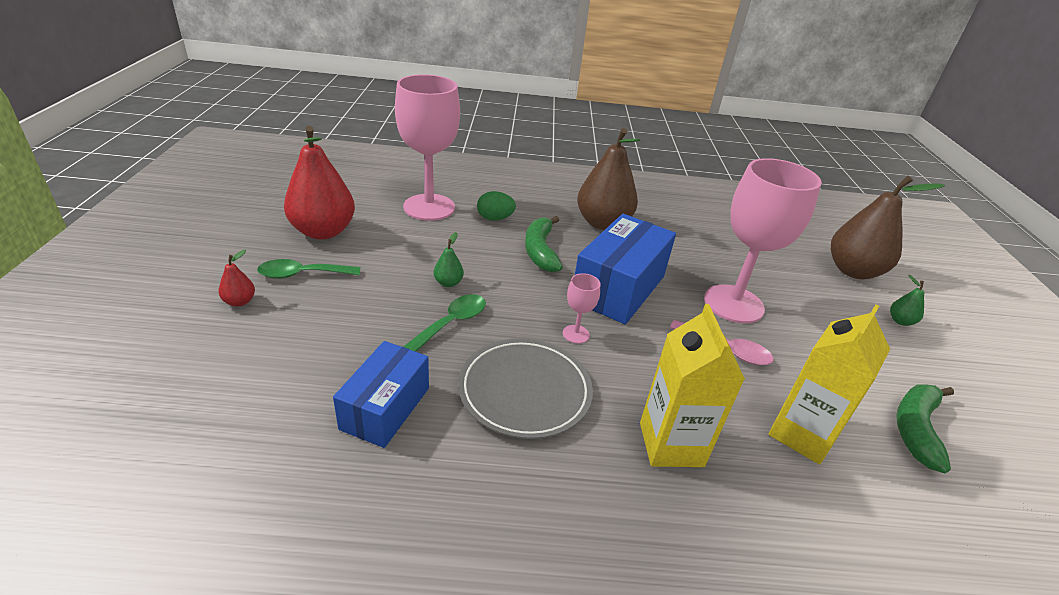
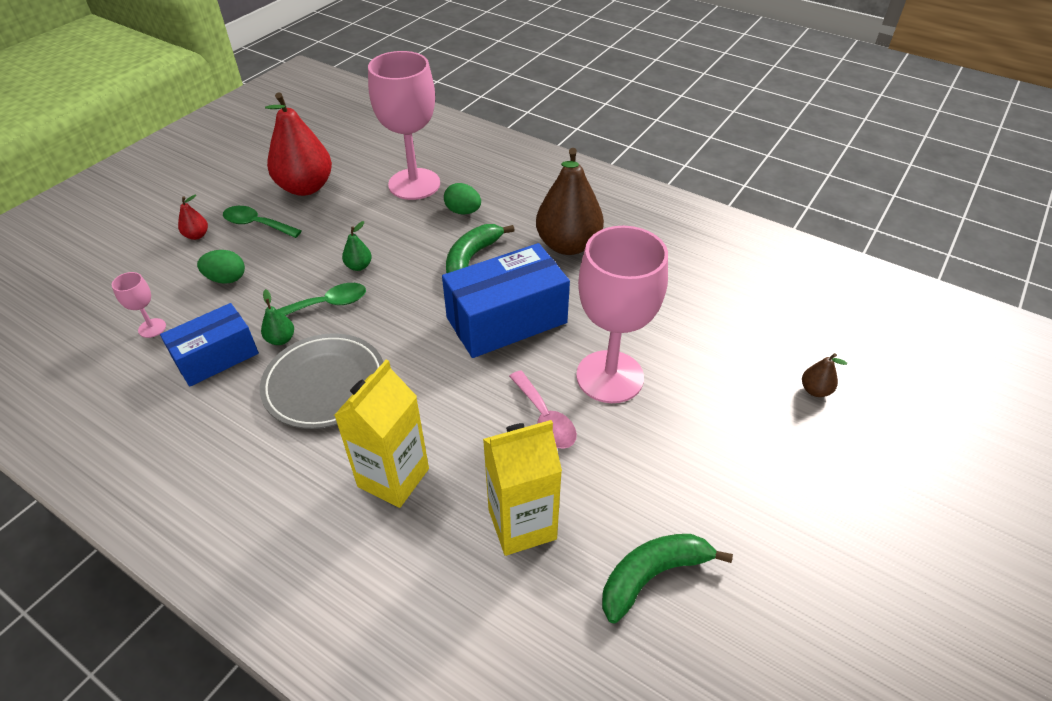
camera: 35 degrees right, 10 degrees up
pink goblet [563,273,600,344] -> pink goblet moved to [112,272,166,338]
brown pear [831,176,945,279] -> brown pear [802,353,847,397], size x0.42
green pear [890,275,924,326] -> green pear moved to [261,289,294,345]
none -> green egg [197,250,245,284]

